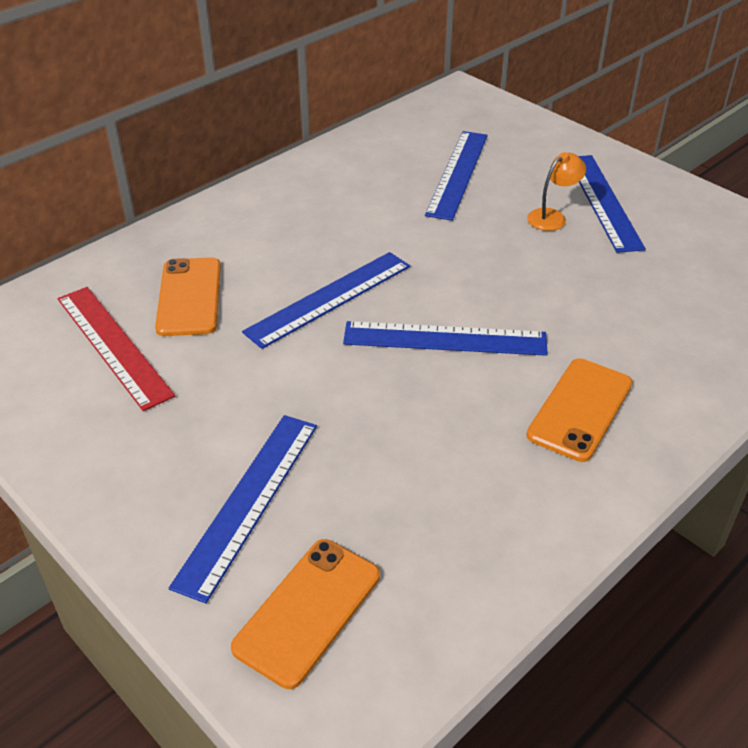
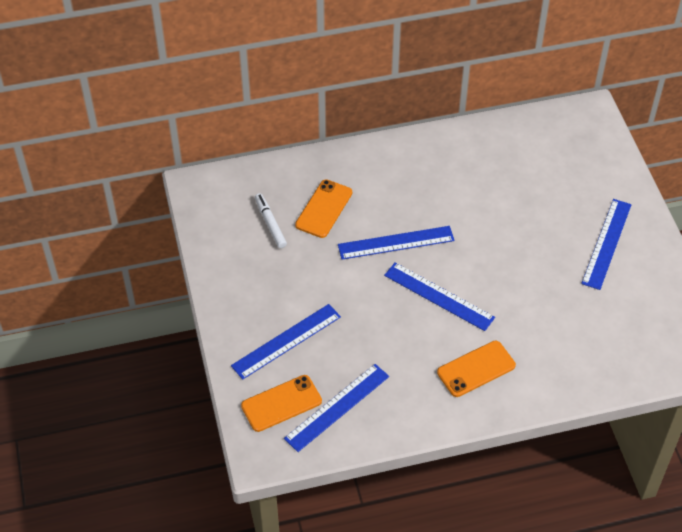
camera: 30 degrees right, 10 degrees up
red ruler [58,287,175,411] -> white marker [255,193,287,248]
blue ruler [425,131,488,221] -> blue ruler moved to [284,364,389,452]
orange lamp [527,152,586,231] -> none

